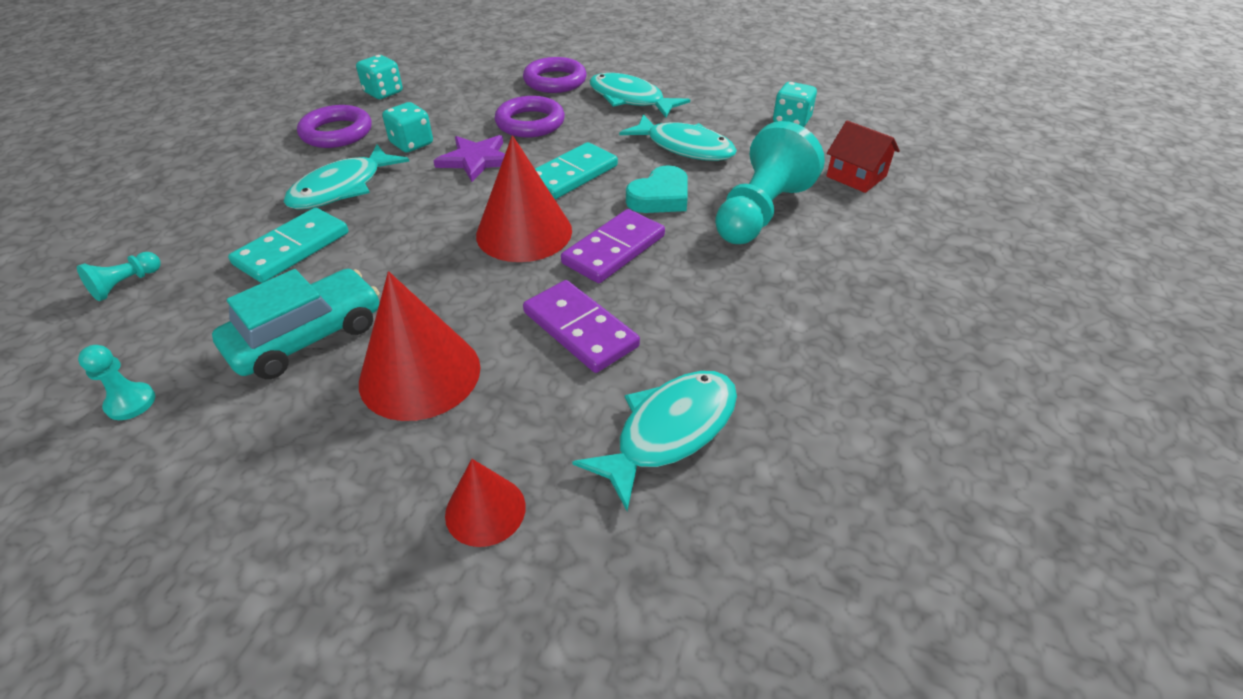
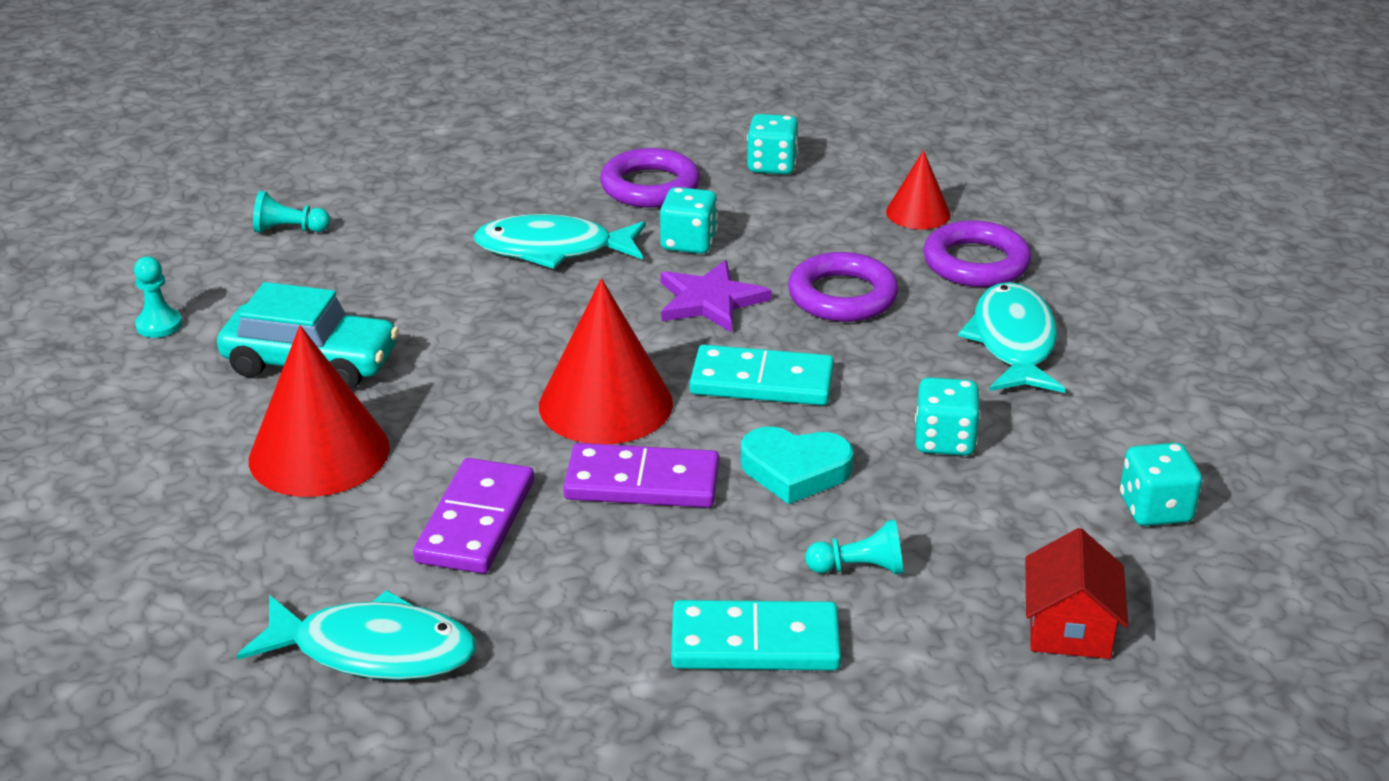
camera: 55 degrees right, 10 degrees down
turquoise domino [228,208,348,283] -> turquoise domino moved to [671,600,841,670]
red cone [445,459,526,547] -> red cone moved to [886,150,951,229]
turquoise fish [619,114,737,161] -> turquoise dice [915,377,981,456]
turquoise pawn [715,121,825,244] -> turquoise pawn [805,520,903,574], size x0.44

